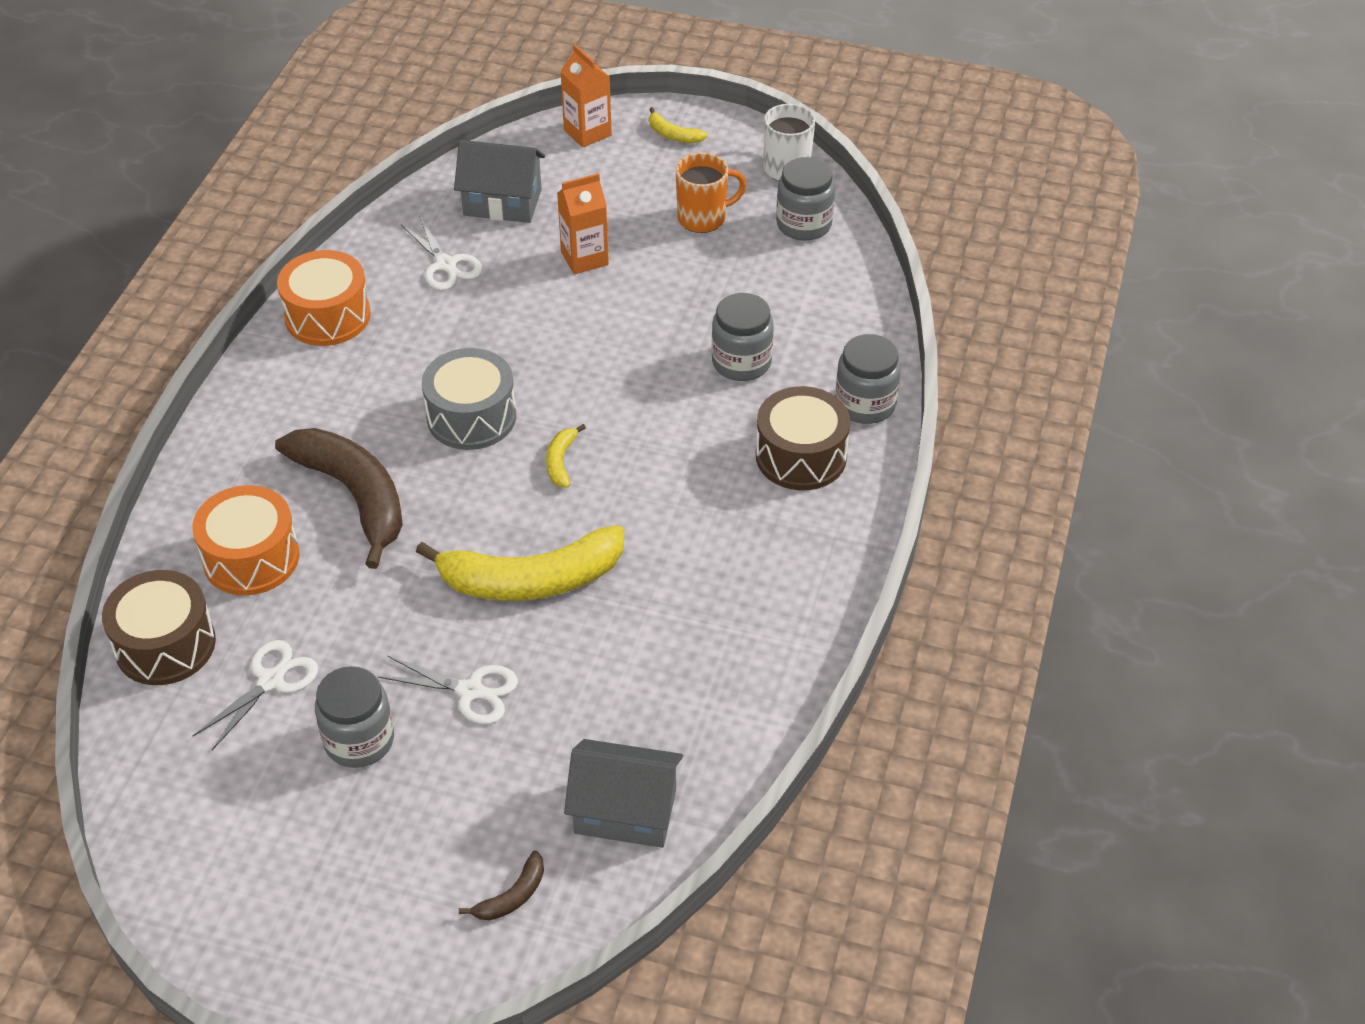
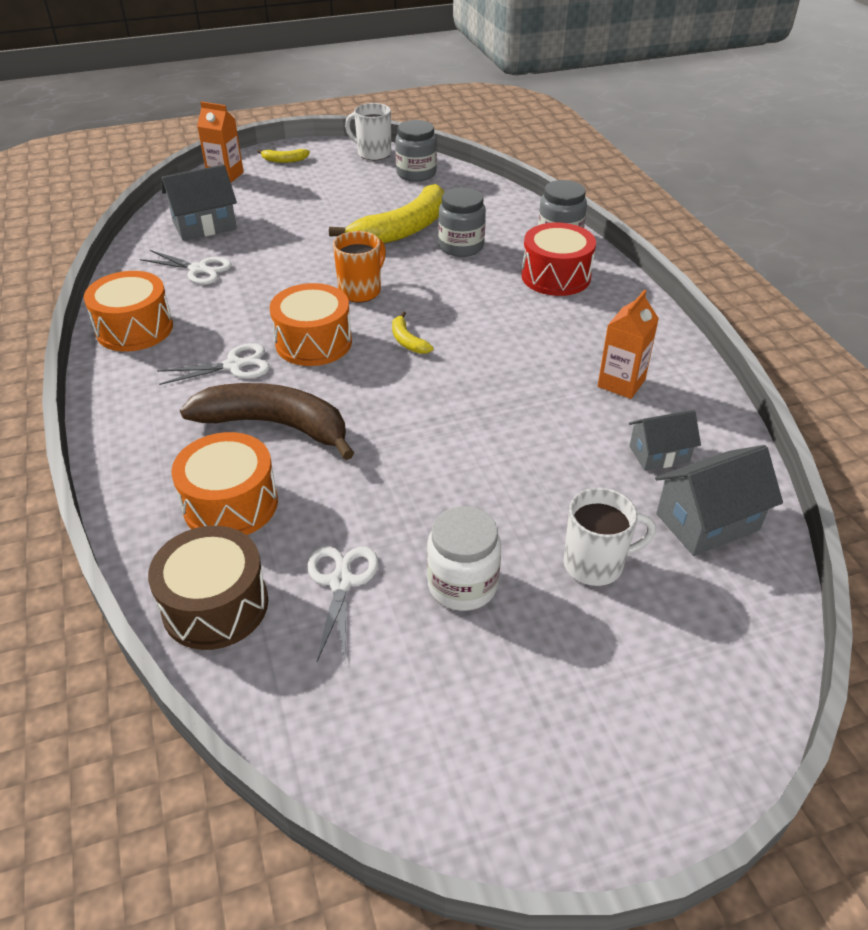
camera: 35 degrees left, 5 degrees down
grey jar [315,666,394,768] -> white jar [427,506,501,611]
white scissors [377,656,518,724] -> white scissors moved to [157,343,270,385]
yellow banana [416,525,624,601] -> yellow banana moved to [329,184,444,244]
grey drum [422,348,516,450] -> orange drum [270,283,352,366]
brown banana [459,850,544,920] -> none
orange carton [557,173,609,274] -> orange carton moved to [598,290,659,399]
orange mug [676,153,747,233] -> orange mug moved to [333,231,386,302]
brown drum [756,386,850,490] -> red drum [521,222,596,296]
none -> white mug [563,488,656,586]
none -> grey house [629,410,701,471]

